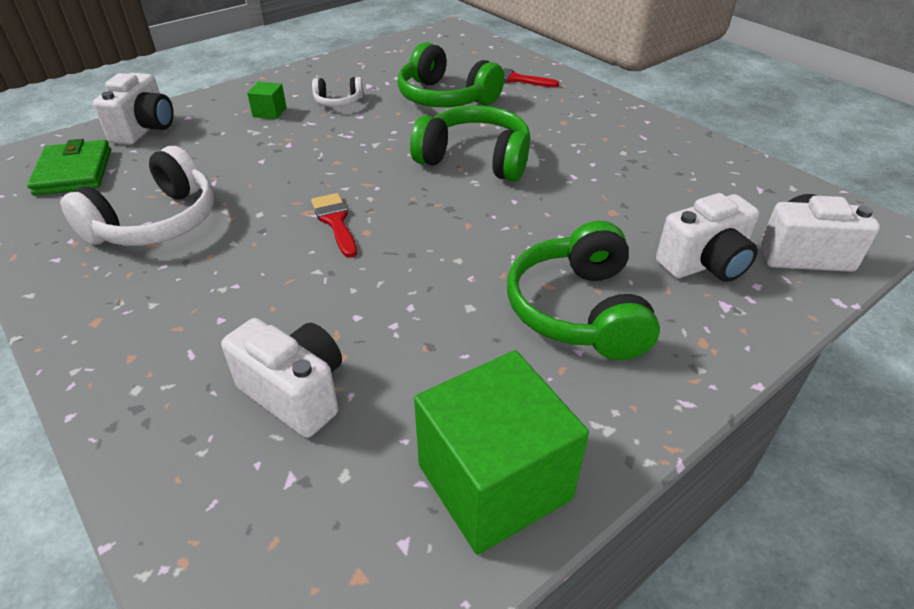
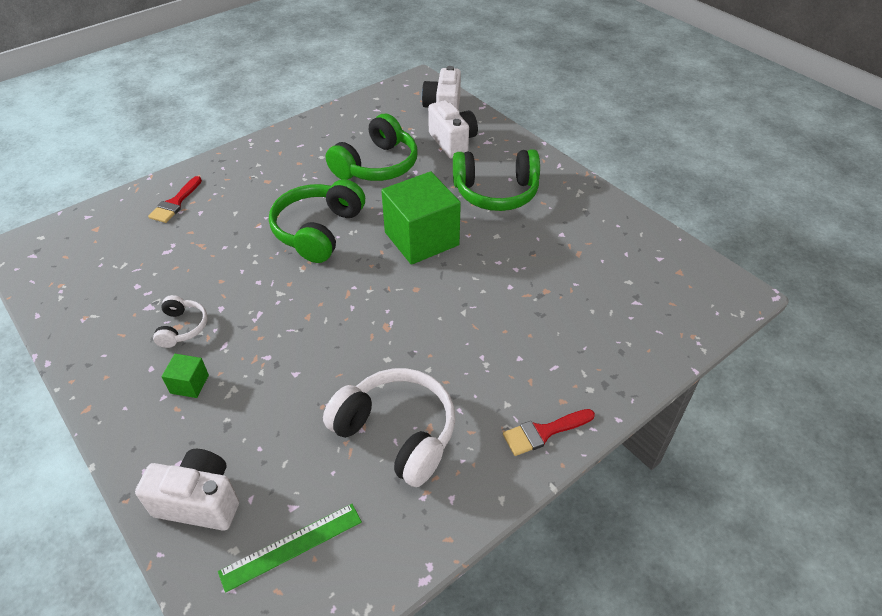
camera: 90 degrees left, 5 degrees up
green wallet [27,139,111,195] -> green ruler [218,504,362,593]
white camera [221,318,342,438] -> none
red brush [311,193,357,258] -> red brush moved to [503,409,595,456]
green headphones [397,42,504,107] -> green headphones moved to [326,114,418,181]
green cube [414,350,589,555] -> green cube moved to [381,171,461,265]

